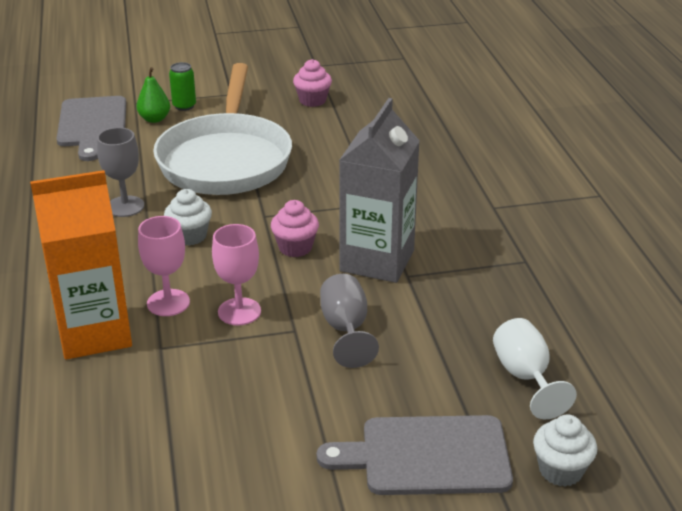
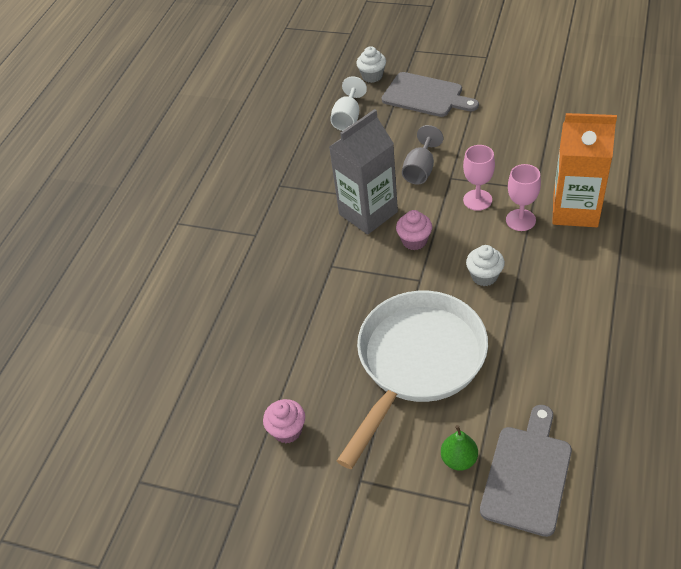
camera: 145 degrees left, 15 degrees up
grey goblet [97,127,144,217] -> none
green can [169,62,196,111] -> none

